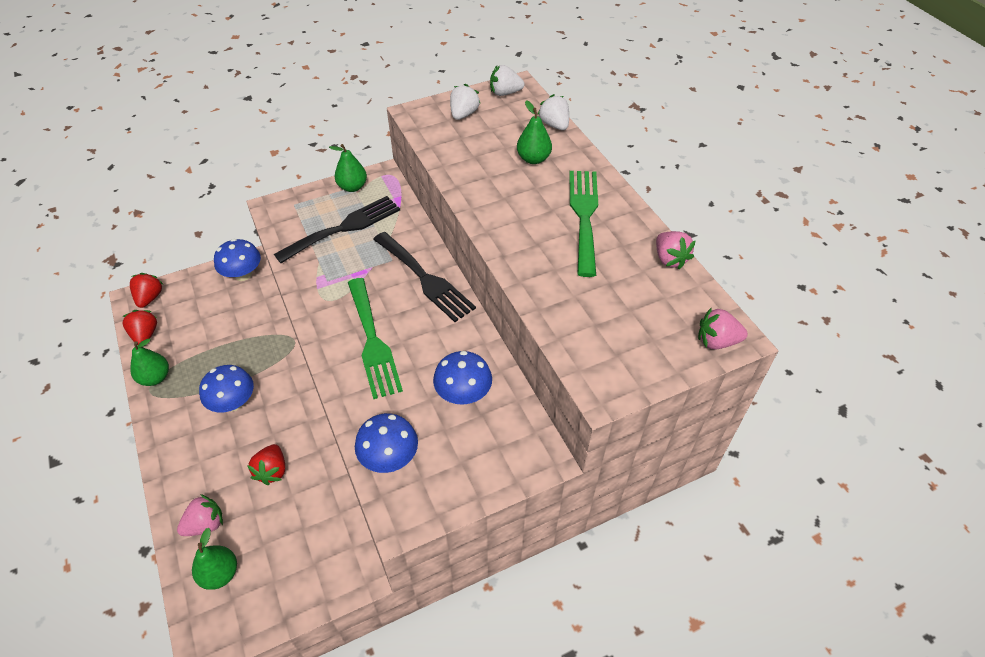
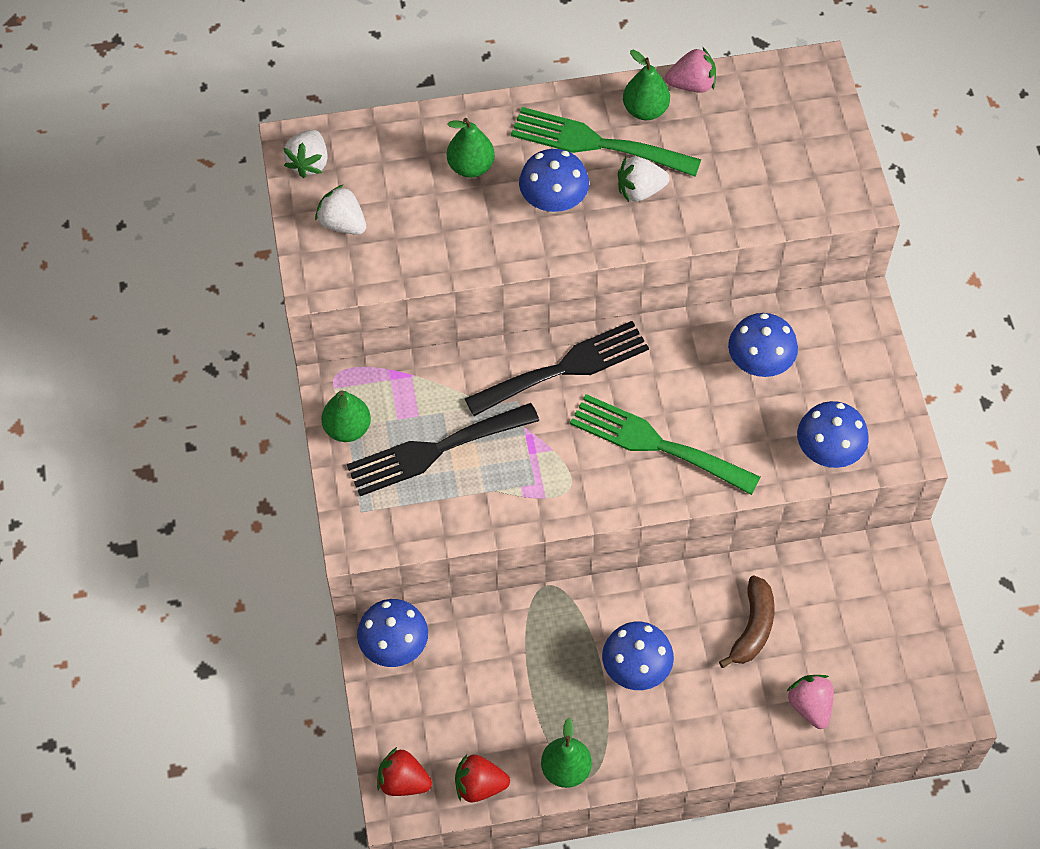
camera: 75 degrees left, 10 degrees up
green pear [192,528,237,590] -> green pear moved to [623,50,670,120]
red strawberry [247,444,285,485] -> brown banana [719,575,775,668]
black fork [274,196,400,263] -> black fork turned 90 degrees counterclockwise [347,403,539,496]
green fork [348,278,403,399] -> green fork turned 150 degrees counterclockwise [570,394,760,495]
white strawberry [537,94,569,130] -> white strawberry moved to [618,157,670,202]
pink strawberry [698,307,748,350] -> none
none -> blue mushroom [519,149,589,212]

